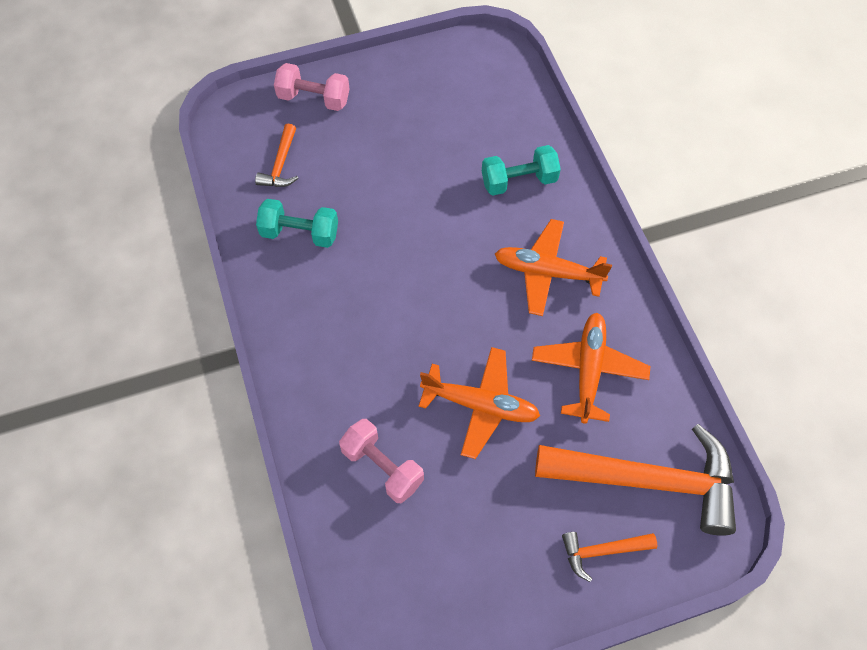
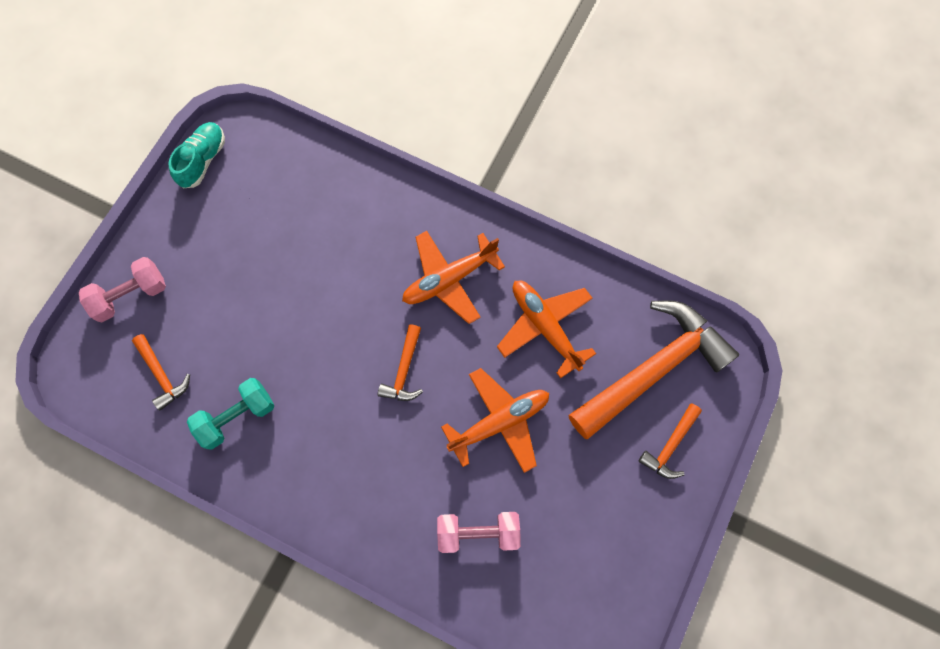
camera: 45 degrees left, 10 degrees up
turquoise dumbbell [482,145,561,195] -> none
none -> turquoise shoe [168,122,225,188]
none -> orange hammer [378,324,423,401]

